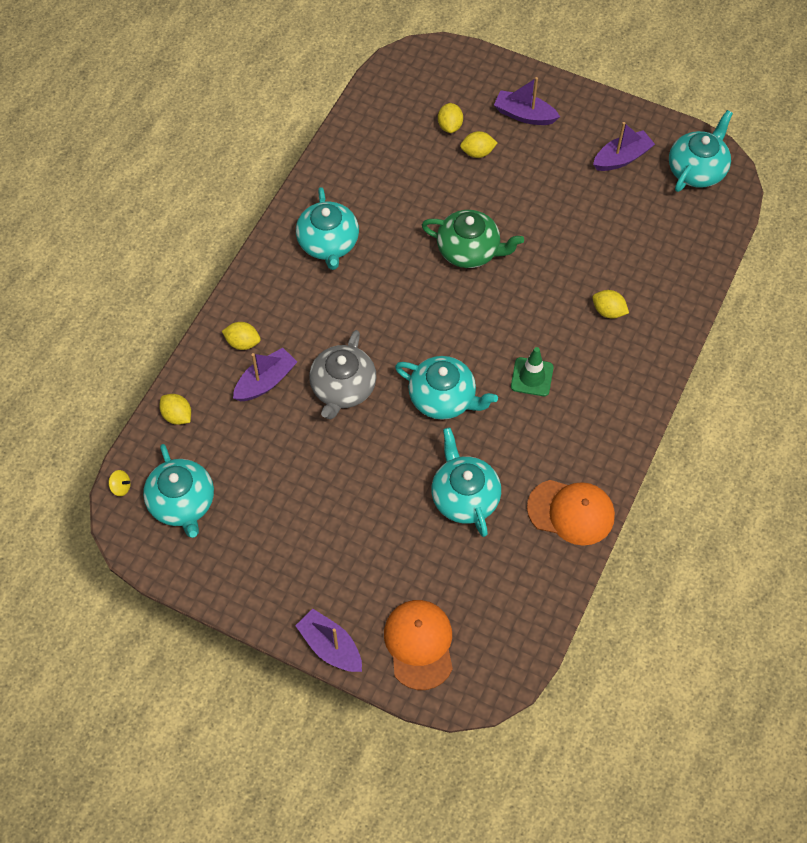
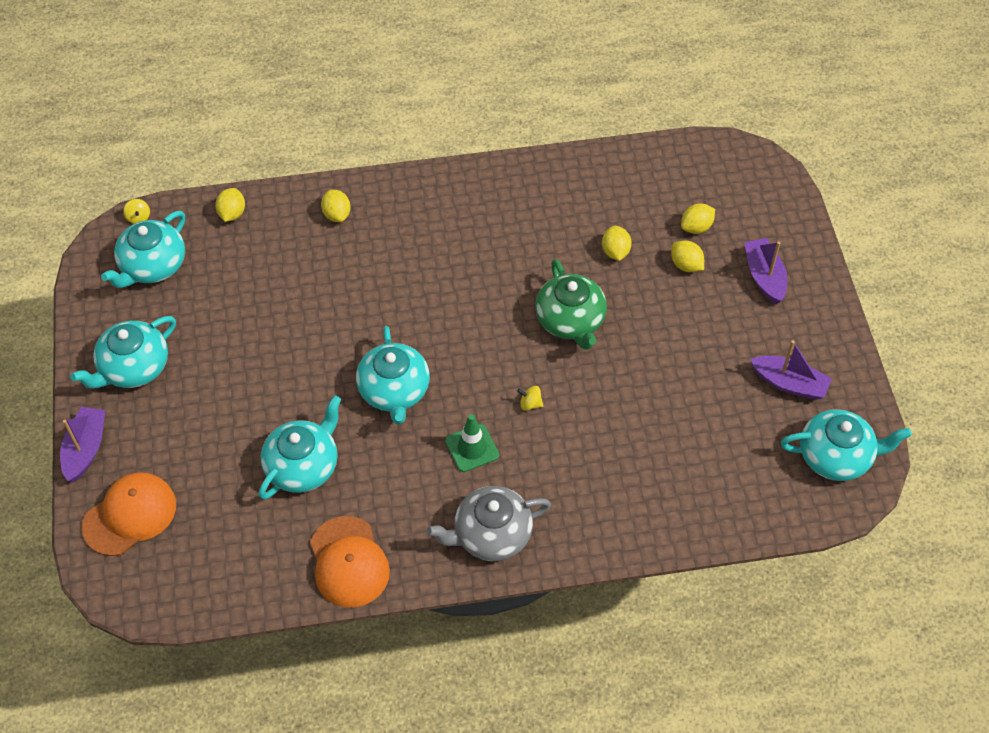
camera: 55 degrees right, 5 degrees down
purple boat [233,348,297,401] -> none
turquoise teapot [296,187,359,270] -> turquoise teapot moved to [71,316,176,388]
grey teapot [309,330,377,419] -> grey teapot moved to [426,486,551,561]
yellow lemon [592,290,629,319] -> yellow lemon moved to [602,226,632,261]
none -> yellow spinning top [517,386,543,411]

